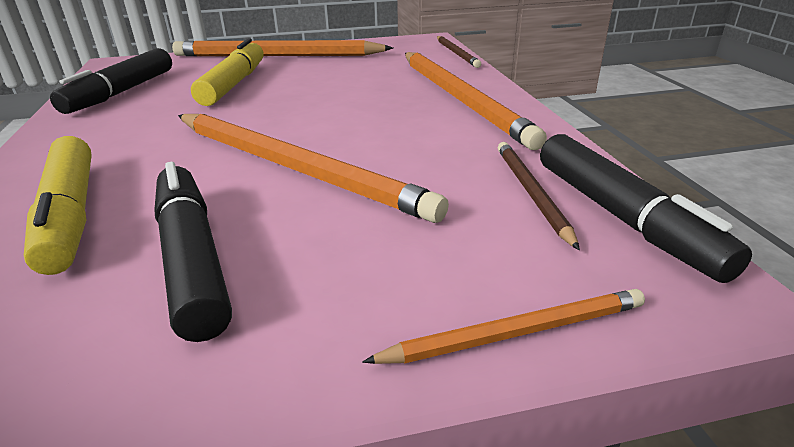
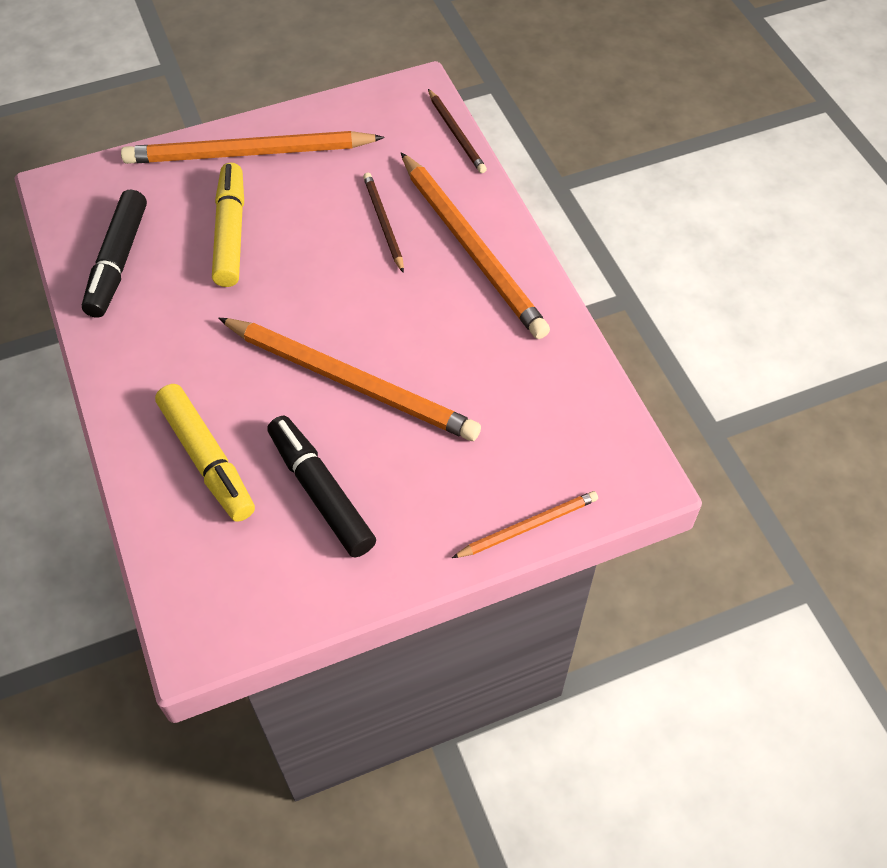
camera: 10 degrees left, 25 degrees up
brown pencil [498,142,580,250] -> brown pencil moved to [363,173,404,273]
black marker [540,134,752,283] -> none

